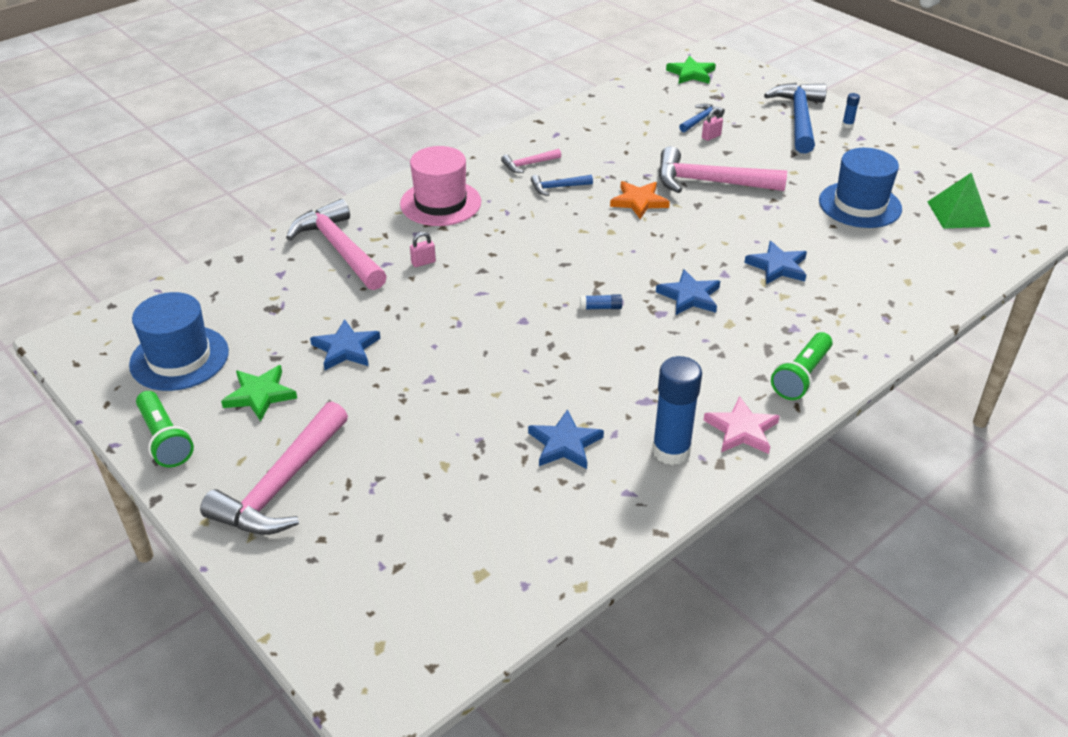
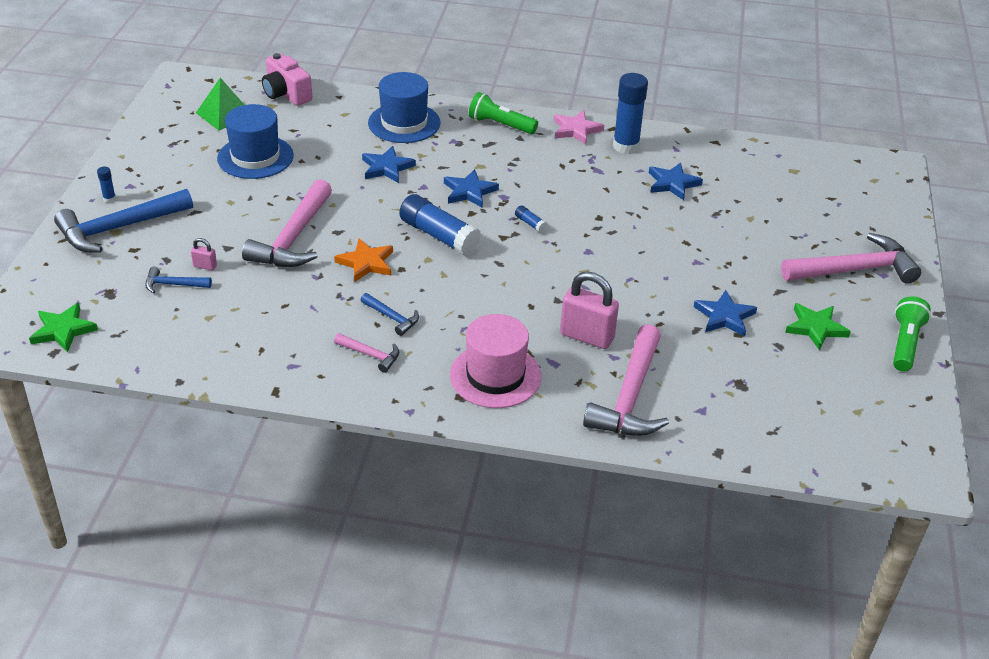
camera: 130 degrees left, 0 degrees up
blue hat [129,292,229,391] -> blue hat moved to [368,72,440,143]
pink padlock [410,232,436,267] -> pink padlock [560,272,619,349], size x2.20
pink hammer [658,146,787,193] -> pink hammer turned 45 degrees clockwise [242,179,332,267]
green flashlight [771,332,832,400] -> green flashlight turned 150 degrees counterclockwise [469,92,538,134]
none -> pink camera [262,53,313,106]
none -> blue glue stick [399,194,482,256]

